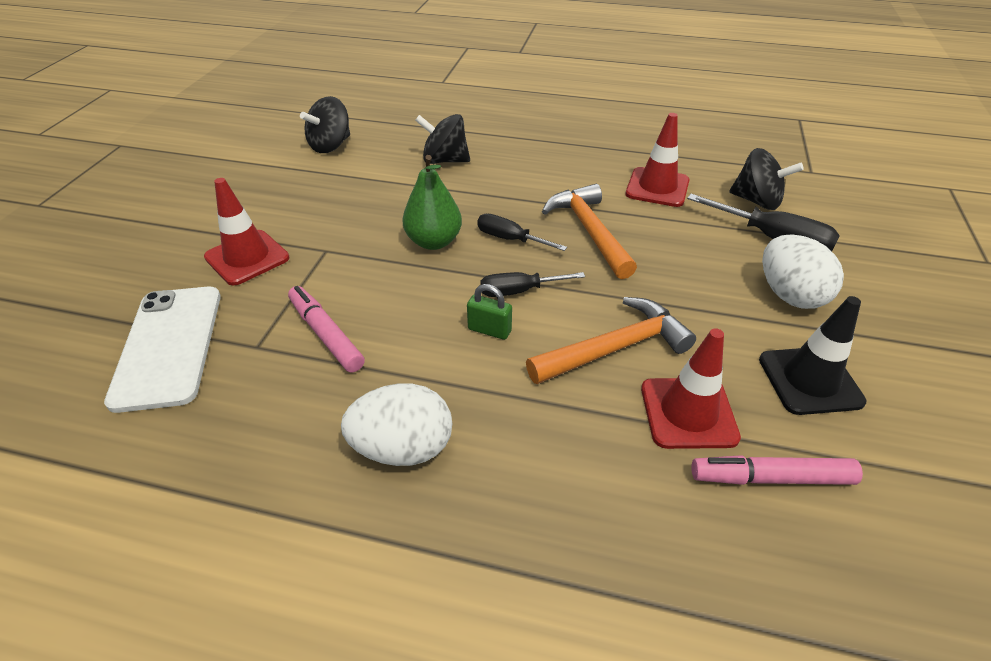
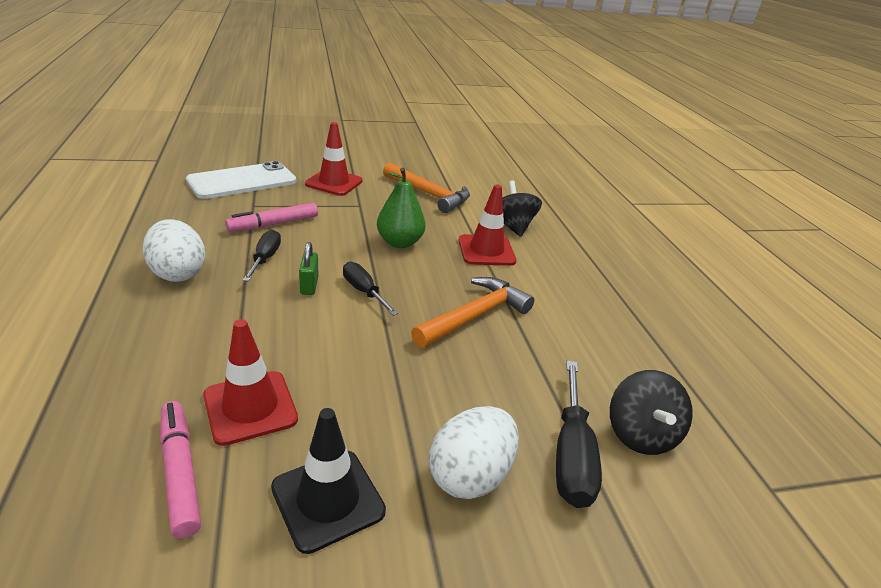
camera: 60 degrees right, 10 degrees down
pink marker [288,286,365,372] -> pink marker turned 150 degrees counterclockwise [225,203,318,232]
black spinning top [300,96,350,153] -> none
black screwdriver [477,214,567,251] -> black screwdriver moved to [243,230,281,281]
orange hammer [526,297,696,384] -> orange hammer moved to [383,162,470,213]
red traffic cone [625,113,690,207] -> red traffic cone moved to [458,184,517,266]

